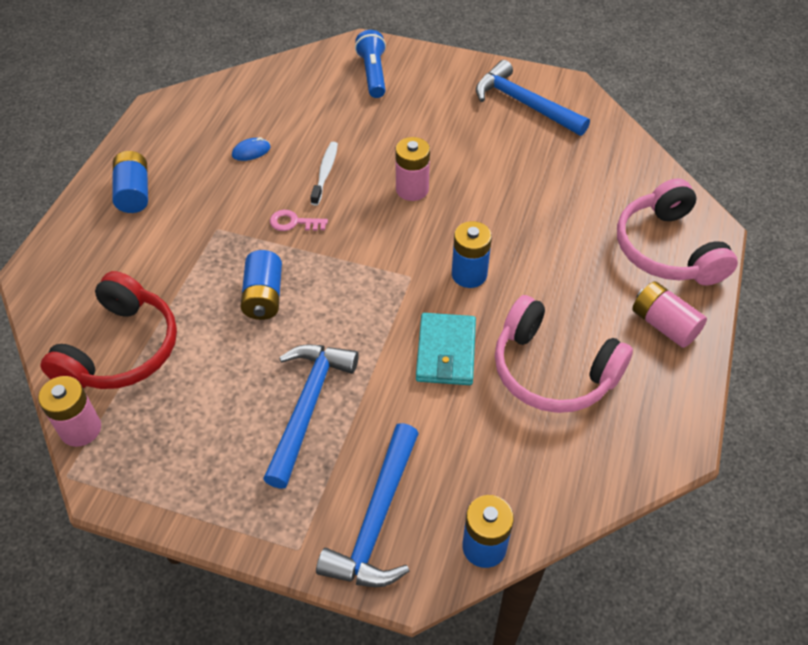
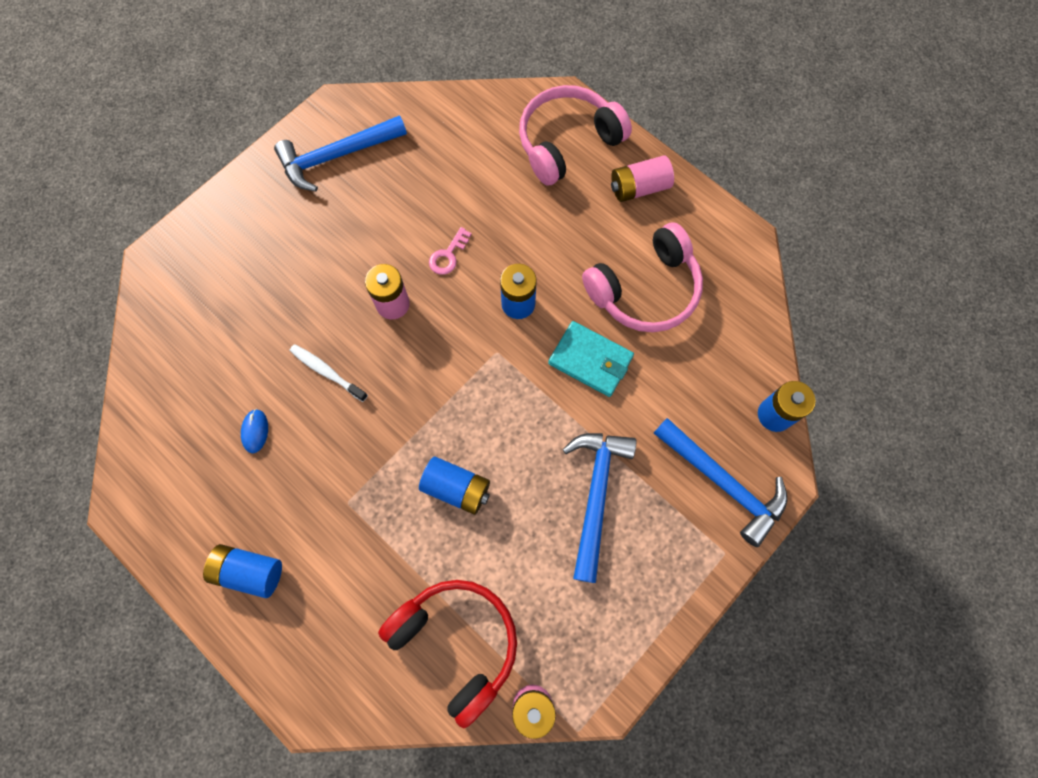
camera: 65 degrees left, 20 degrees up
blue hammer [263,344,359,489] -> blue hammer turned 60 degrees clockwise [563,433,636,583]
pink key [270,210,328,231] -> pink key moved to [429,227,472,275]
blue flashlight [355,30,386,98] -> none
pink headphones [617,178,738,286] -> pink headphones turned 135 degrees clockwise [519,85,632,186]

